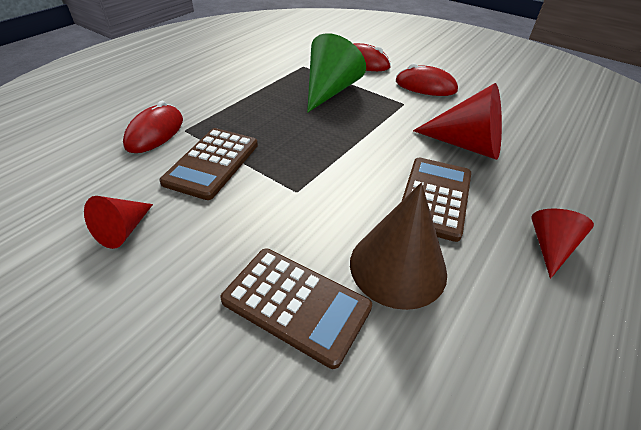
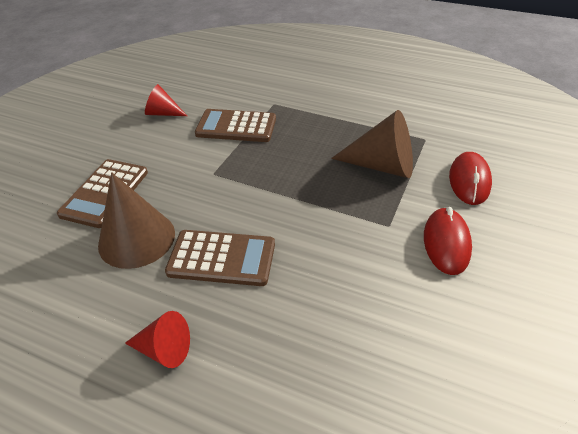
camera: 80 degrees right, 0 degrees up
red mouse [123,101,183,153] -> none
green cone [307,33,366,113] -> brown cone [331,110,413,178]
red cone [413,83,502,160] -> none

